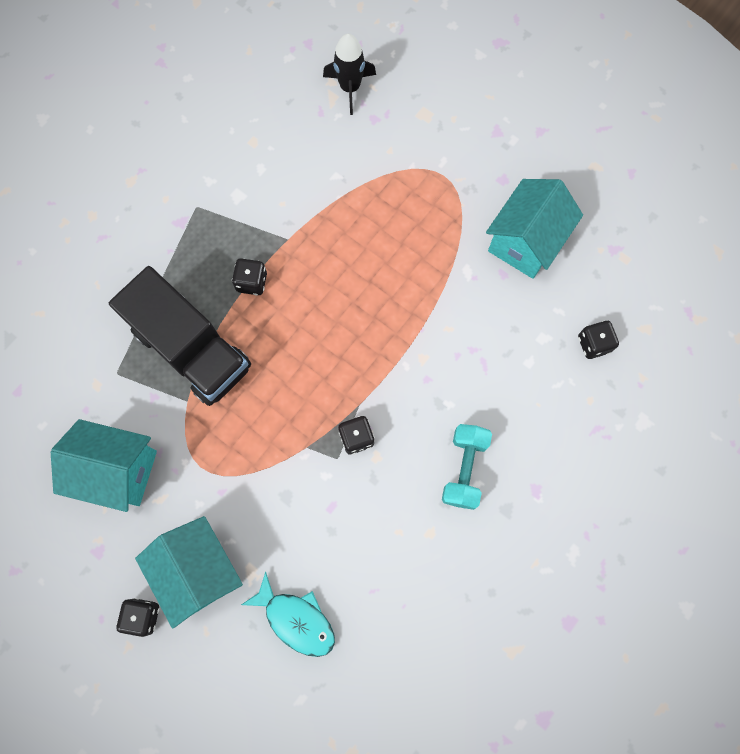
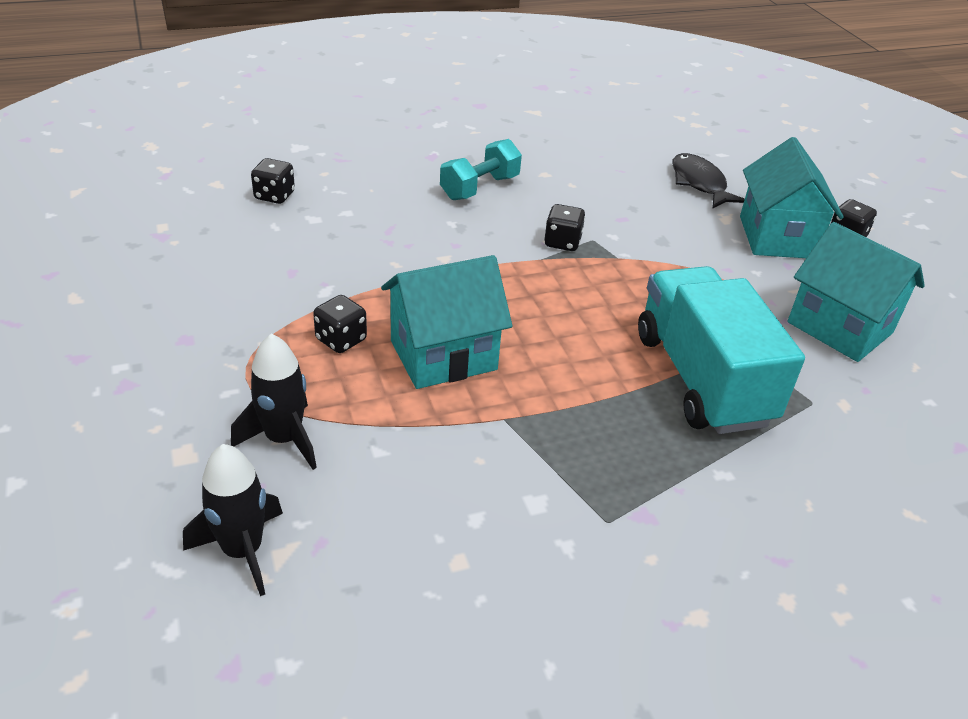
camera: 150 degrees left, 35 degrees down
black truck [109,266,251,406] -> turquoise truck [638,266,805,434]
black dice [232,258,267,295] -> black dice moved to [313,295,367,353]
turquoise fish [241,571,335,657] -> black fish [673,153,745,209]
turquoise house [486,179,583,279] -> turquoise house moved to [381,255,513,389]
none -> black rocket [231,334,317,470]

